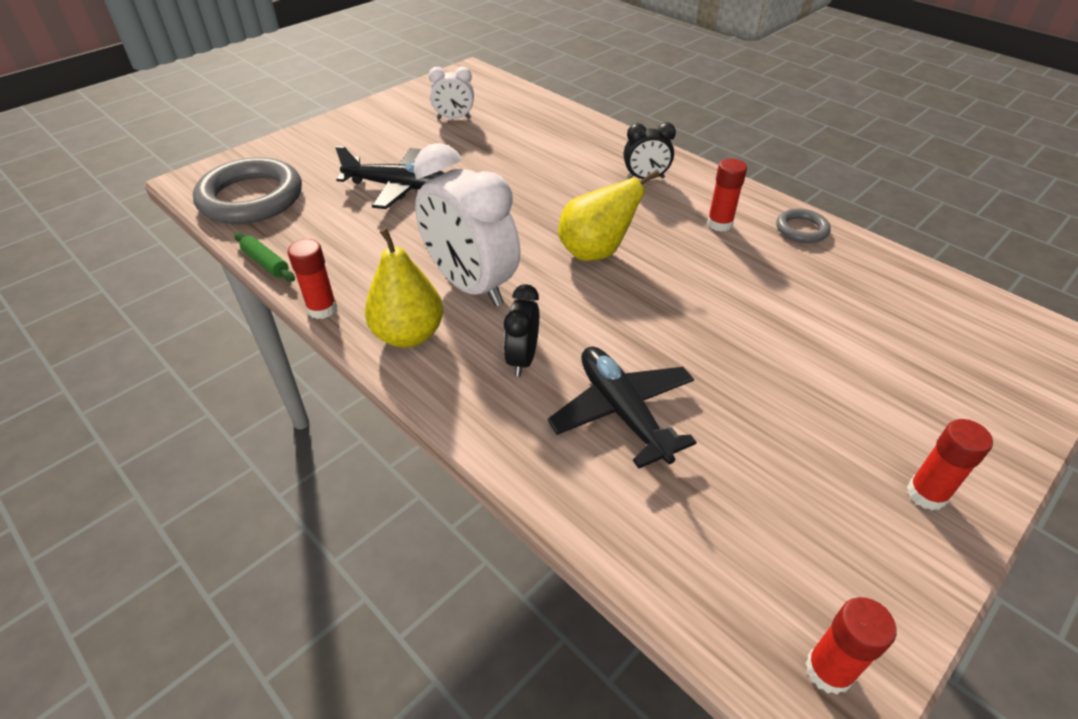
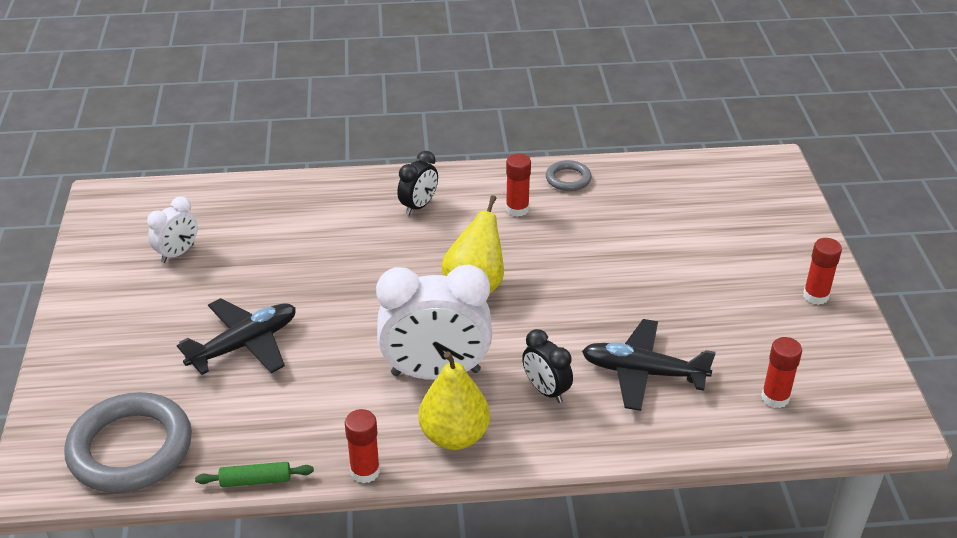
camera: 50 degrees left, 5 degrees down
red glue stick [806,597,897,695] -> red glue stick moved to [761,337,802,408]

